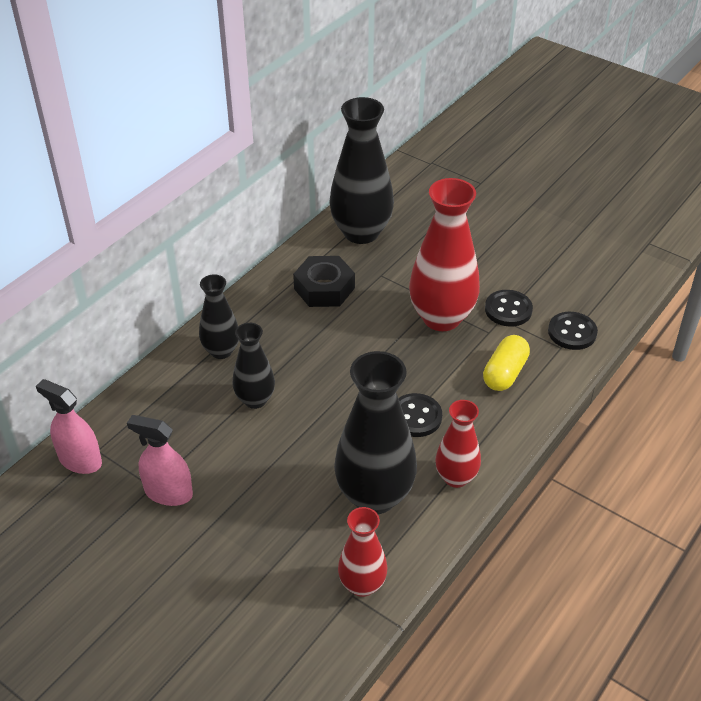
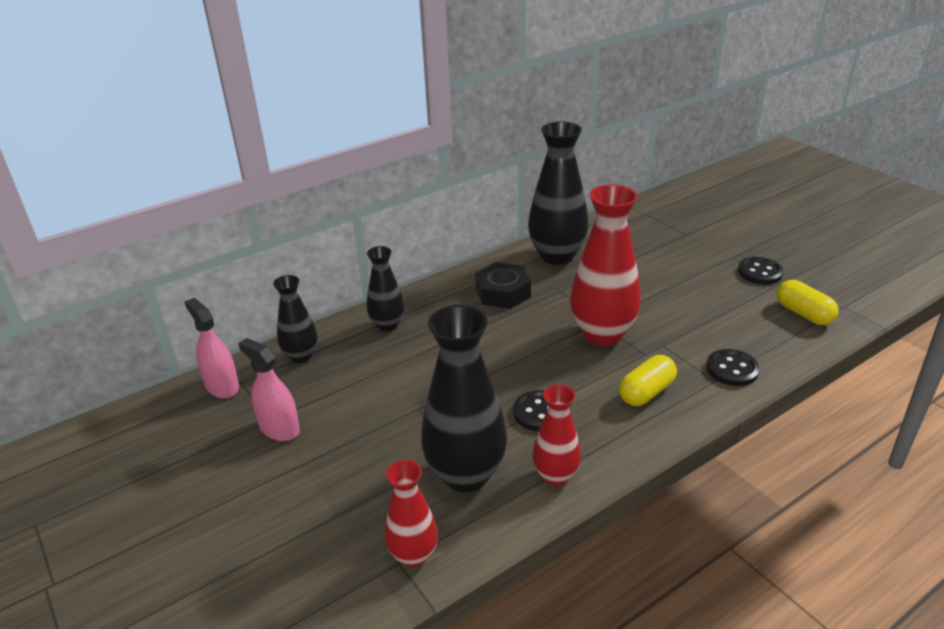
camera: 20 degrees right, 10 degrees down
black vase [232,323,275,409] -> black vase moved to [273,275,318,363]
black button [485,290,533,327] -> black button moved to [738,257,784,285]
none -> yellow capsule [777,280,839,325]

